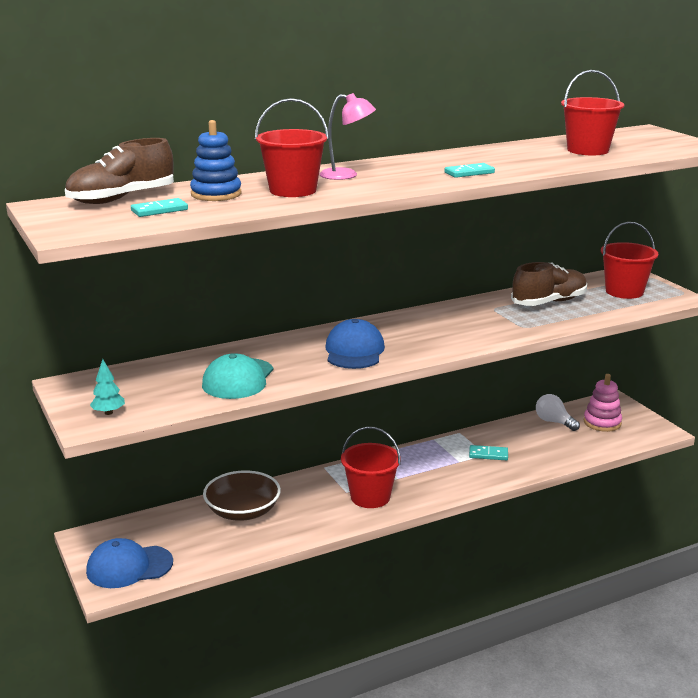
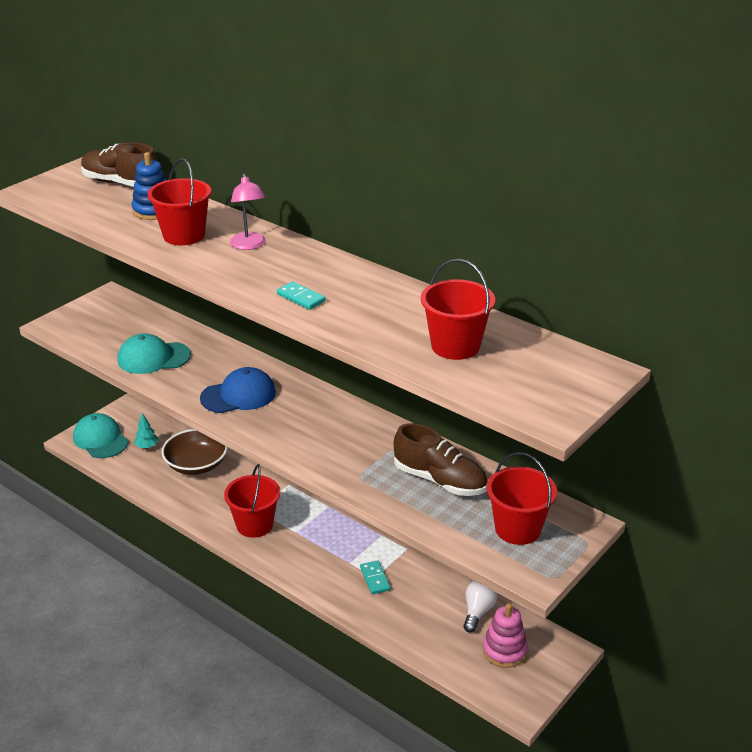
camera: 65 degrees right, 10 degrees up
blue cap [86,538,173,588] -> turquoise cap [73,413,129,458]
turquoise tree [90,359,125,415] -> turquoise tree moved to [135,413,159,449]
turquoise domino [131,198,188,217] -> none

